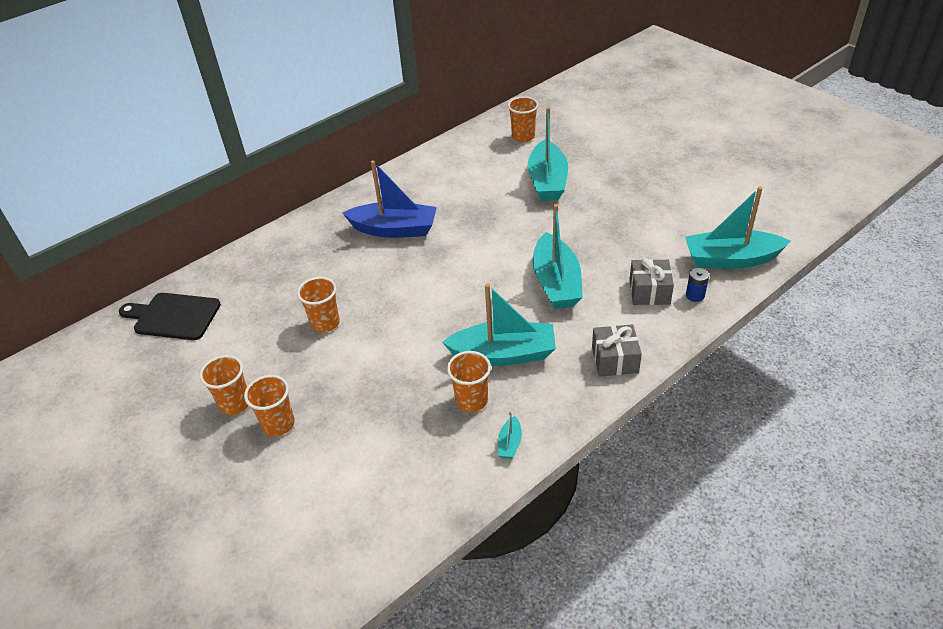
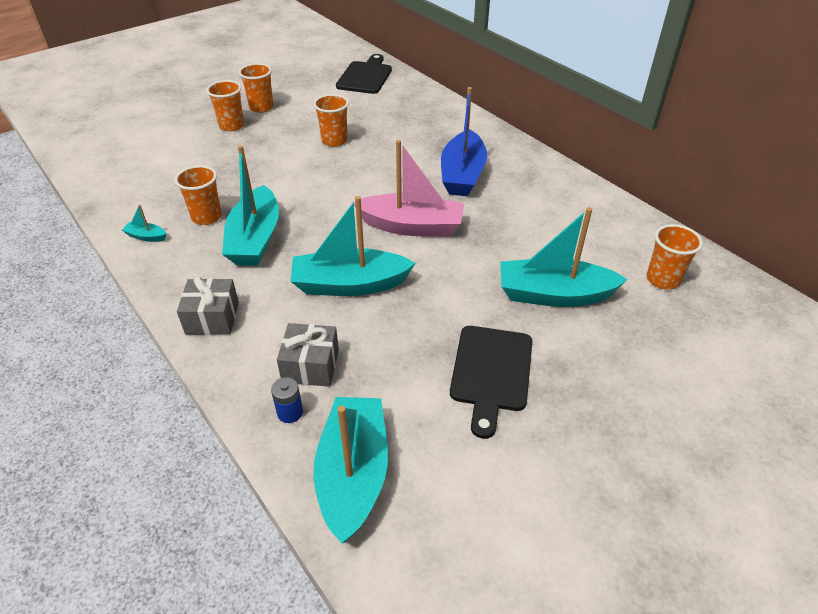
camera: 90 degrees right, 0 degrees up
none -> pink boat [352,140,464,237]
none -> black cutting board [450,326,532,439]

